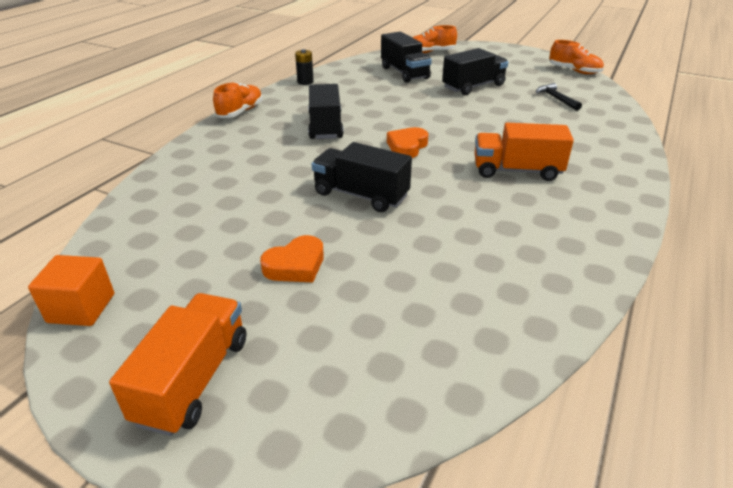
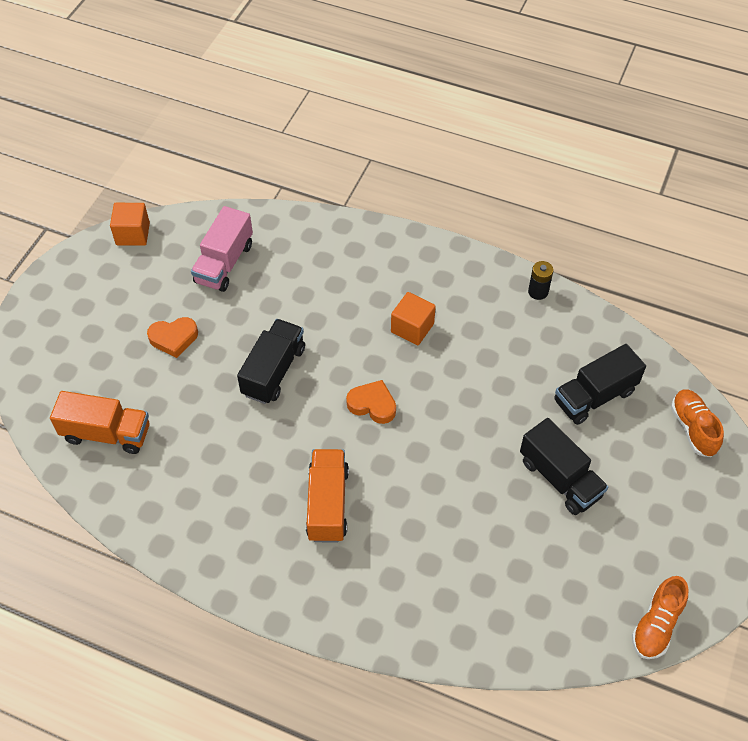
camera: 85 degrees right, 20 degrees up
orange truck [109,293,246,436] -> orange truck moved to [50,391,150,454]
orange shoe [213,82,263,118] -> none
orange heart [260,235,324,282] -> orange heart turned 60 degrees counterclockwise [147,317,198,358]
black truck [308,84,344,139] -> orange cube [391,292,436,345]
black hammer [536,83,582,111] -> none
none -> pink truck [191,206,253,292]

